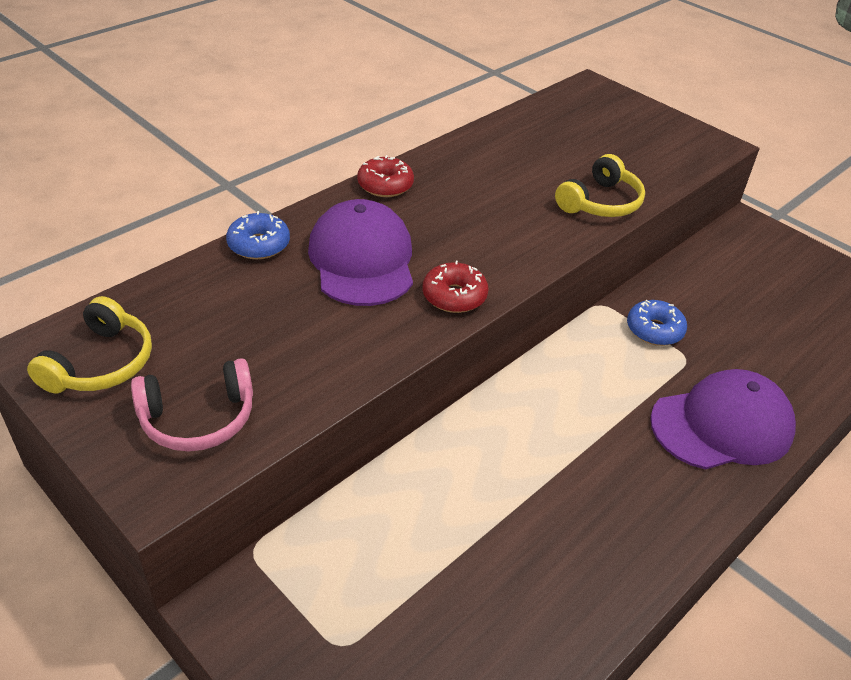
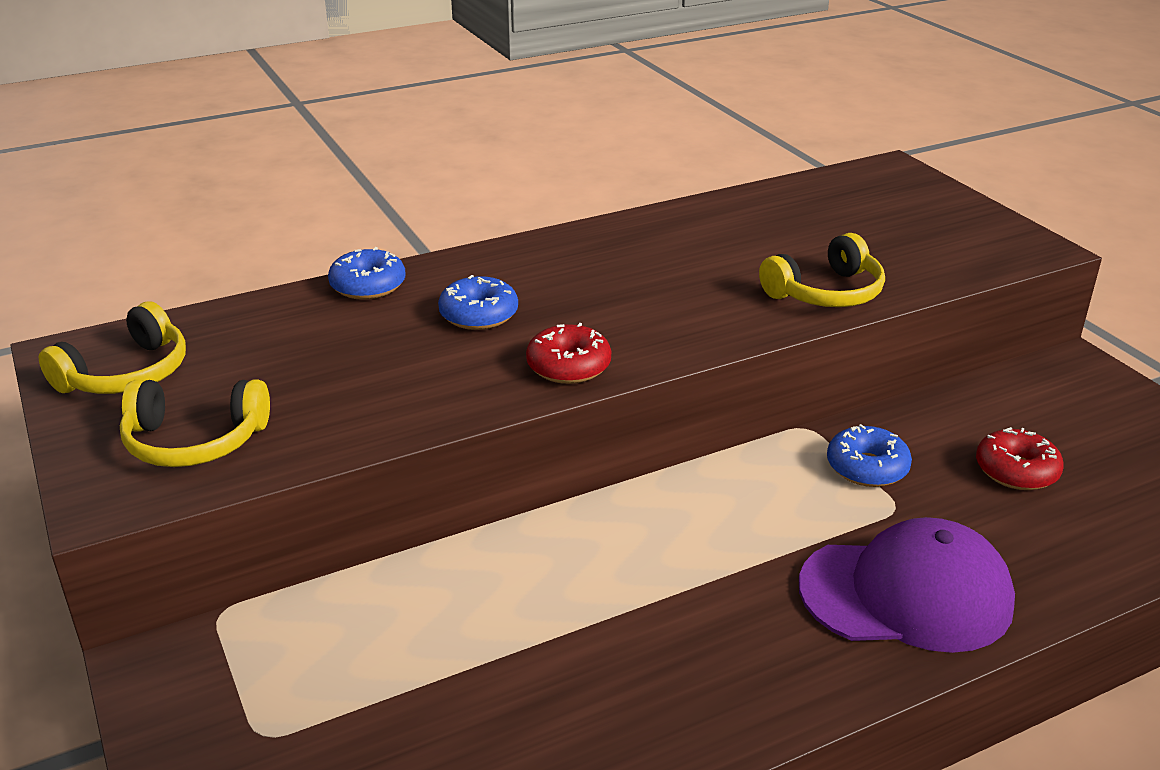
camera: 20 degrees right, 10 degrees down
pink headphones [131,358,253,452] -> yellow headphones [120,380,270,467]
purple cap [308,199,413,306] -> blue donut [438,275,518,330]
red donut [357,155,414,197] -> red donut moved to [976,427,1064,490]

